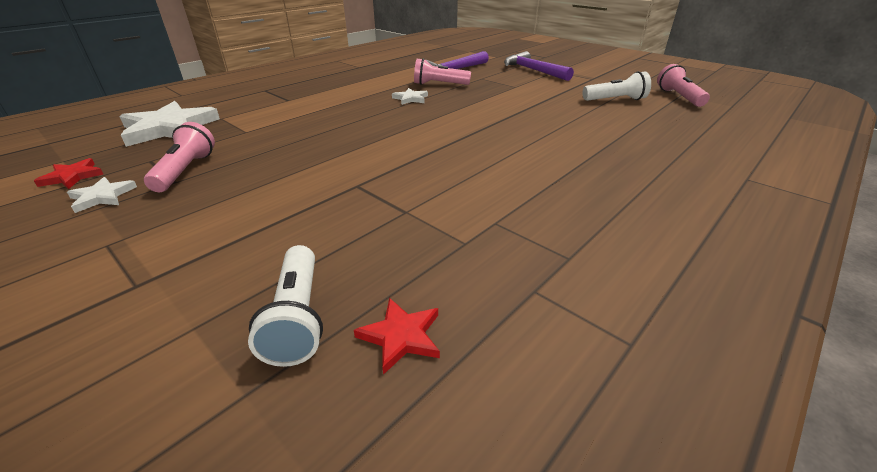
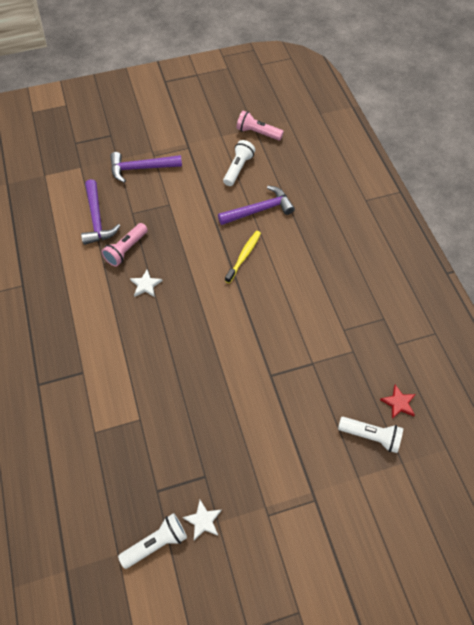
camera: 60 degrees left, 25 degrees up
red star [34,158,103,189] -> white flashlight [118,513,187,569]
white star [119,101,220,147] -> none
pink flashlight [144,122,215,192] -> none
none -> purple hammer [218,186,295,225]
none -> yellow toothbrush [225,231,261,283]

